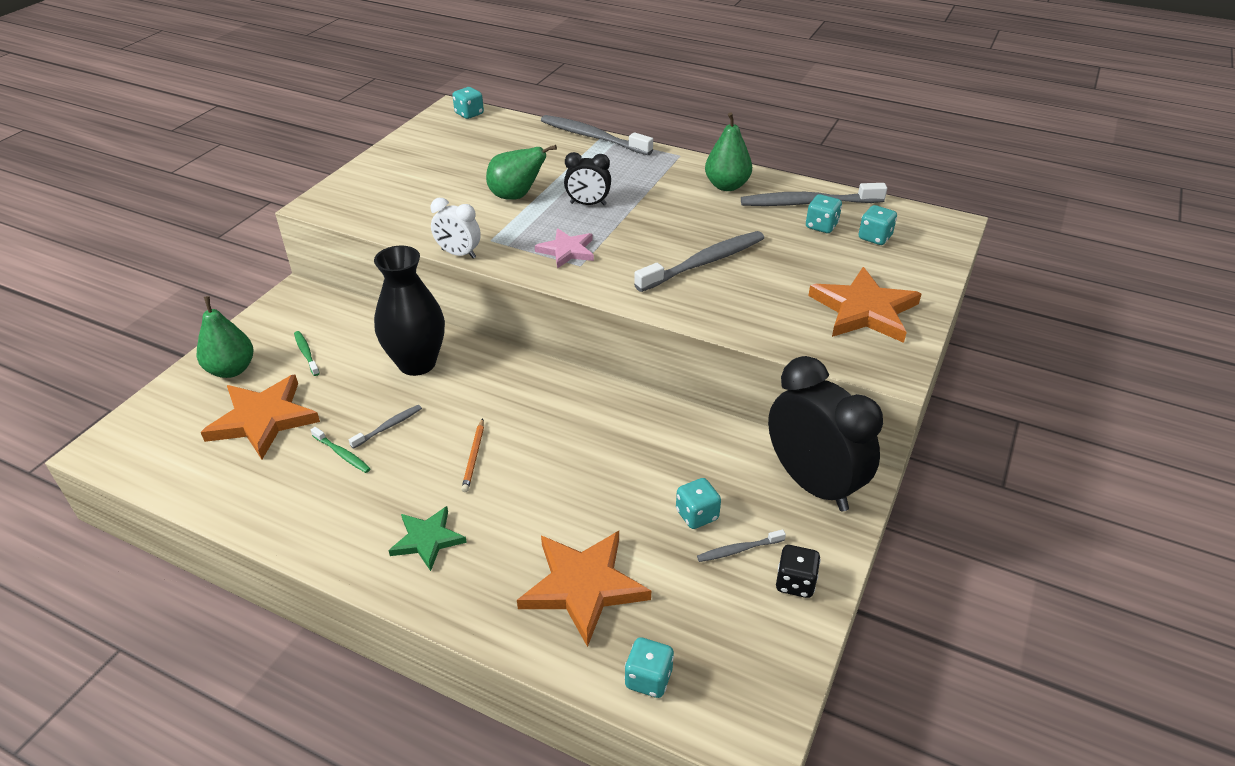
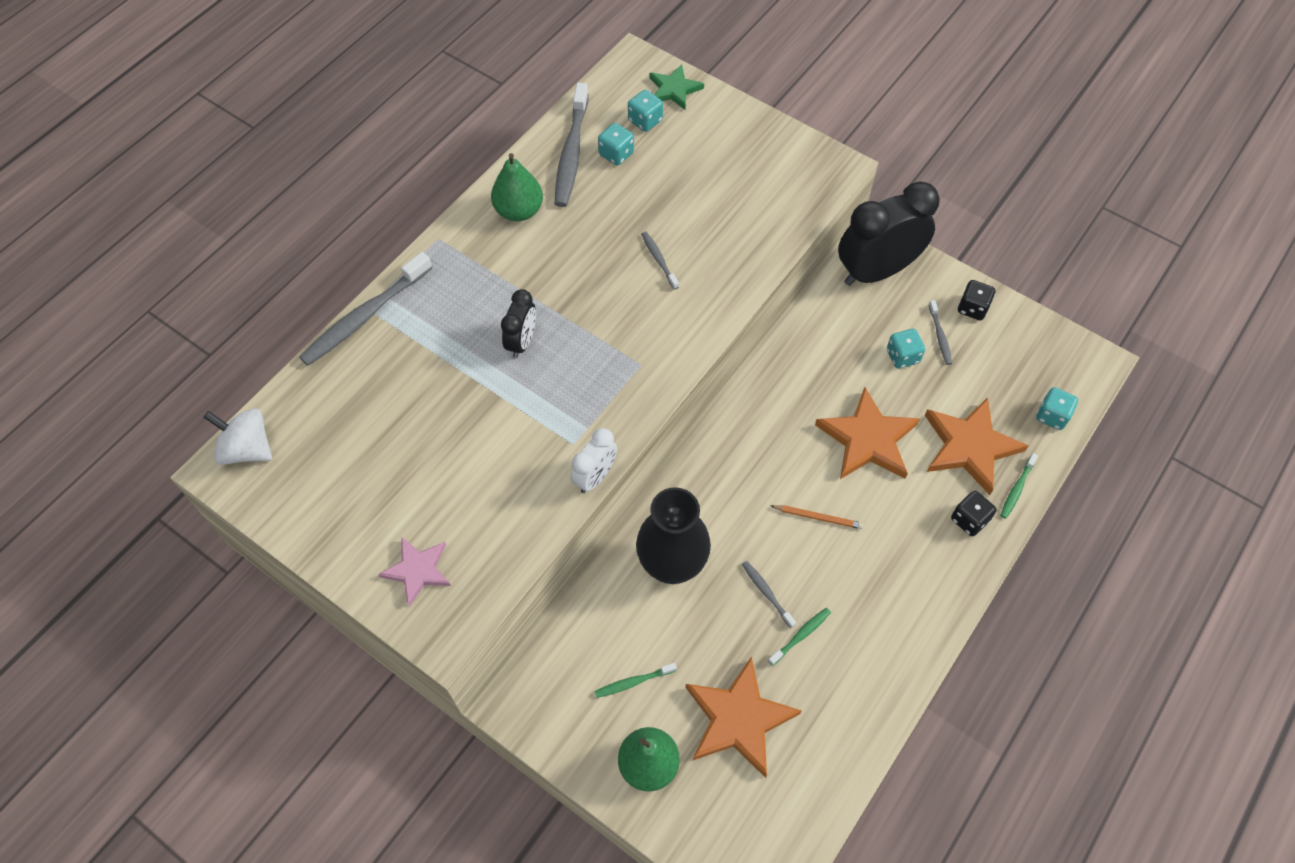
camera: 80 degrees left, 20 degrees up
green star [388,506,467,571] -> green star moved to [649,64,704,110]
turquoise dice [452,87,484,119] -> white spinning top [203,408,272,465]
green pear [486,145,557,200] -> none
pink star [535,228,594,269] -> pink star moved to [378,537,451,607]
grey toothbrush [634,231,764,292] -> grey toothbrush [641,232,679,290], size x0.48
orange star [808,267,921,343] -> orange star moved to [815,387,920,479]
none -> black dice [951,491,996,536]
none -> green toothbrush [1000,453,1038,519]

